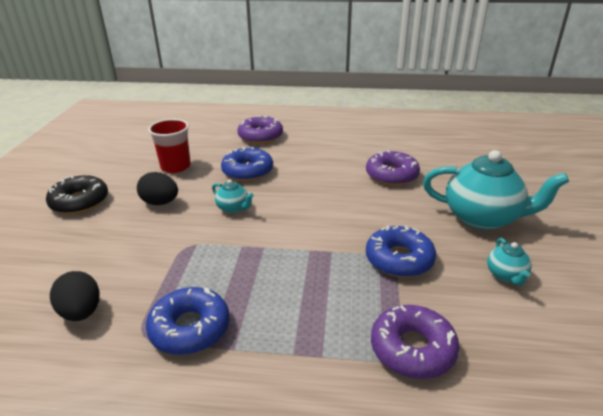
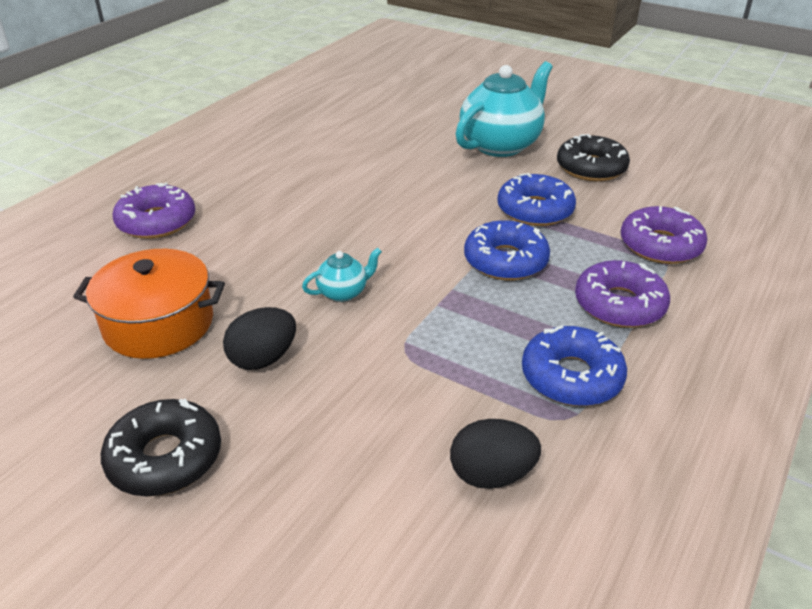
camera: 65 degrees left, 5 degrees up
red cup [148,119,191,173] -> orange pot [73,249,225,359]
blue donut [221,147,273,181] -> blue donut moved to [464,220,550,280]
purple donut [366,150,420,186] -> purple donut moved to [575,260,670,328]
turquoise teapot [487,238,532,286] -> black donut [557,134,630,181]

